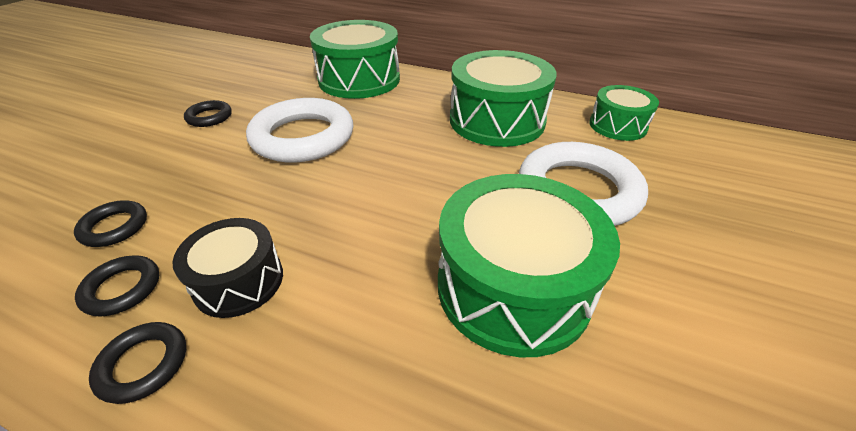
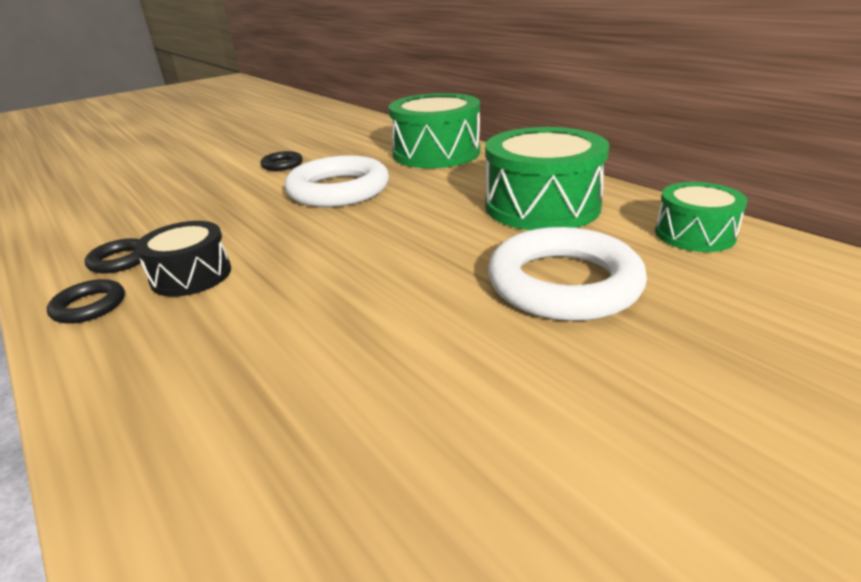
camera: 30 degrees right, 10 degrees down
black ring [74,200,147,247] -> none
green drum [438,174,620,357] -> none

